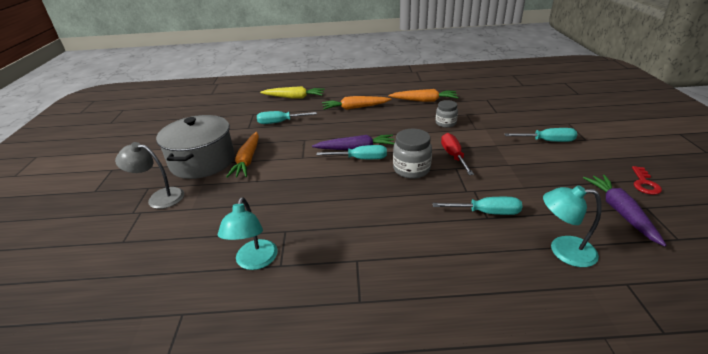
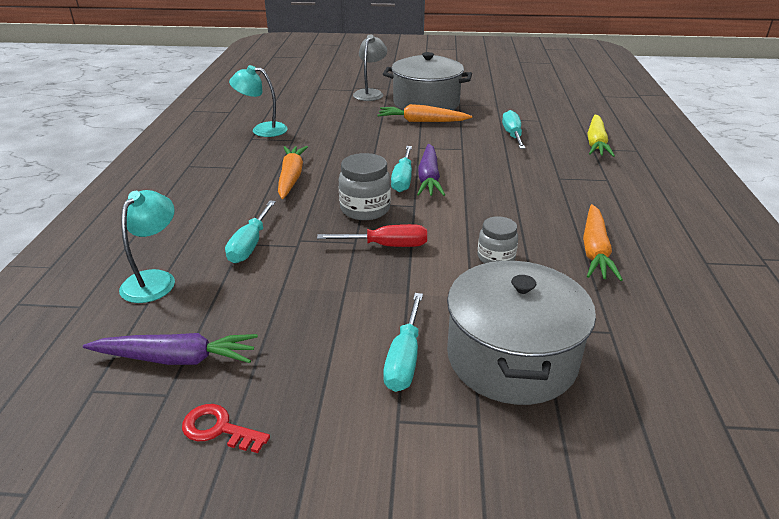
camera: 95 degrees right, 0 degrees up
orange carrot [322,96,391,110] -> orange carrot moved to [278,146,308,199]
none -> grey pot [447,260,596,405]

